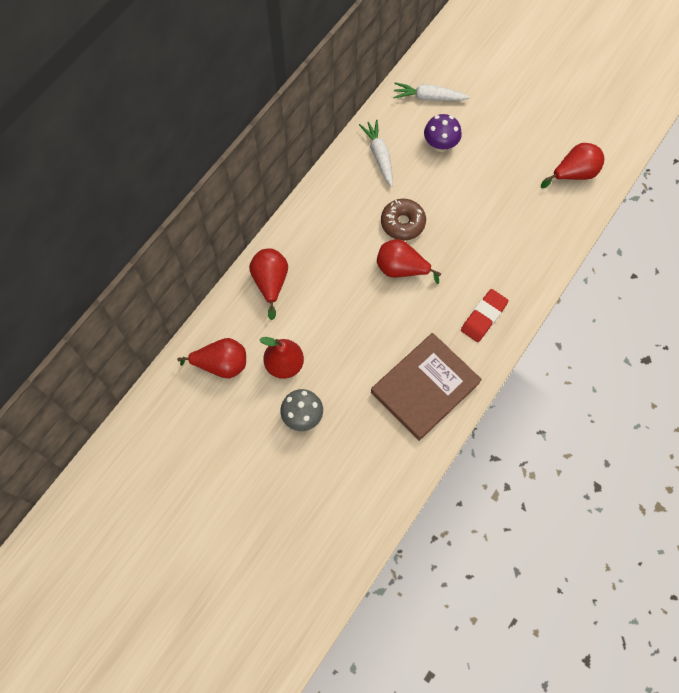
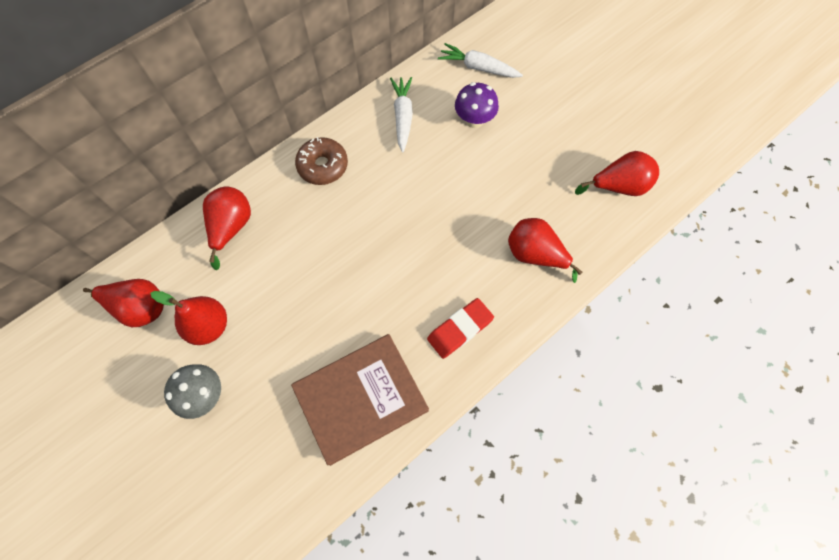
camera: 15 degrees right, 0 degrees up
red pear [377,239,441,284] -> red pear moved to [508,218,582,283]
brown donut [381,199,426,240] -> brown donut moved to [295,137,348,185]

